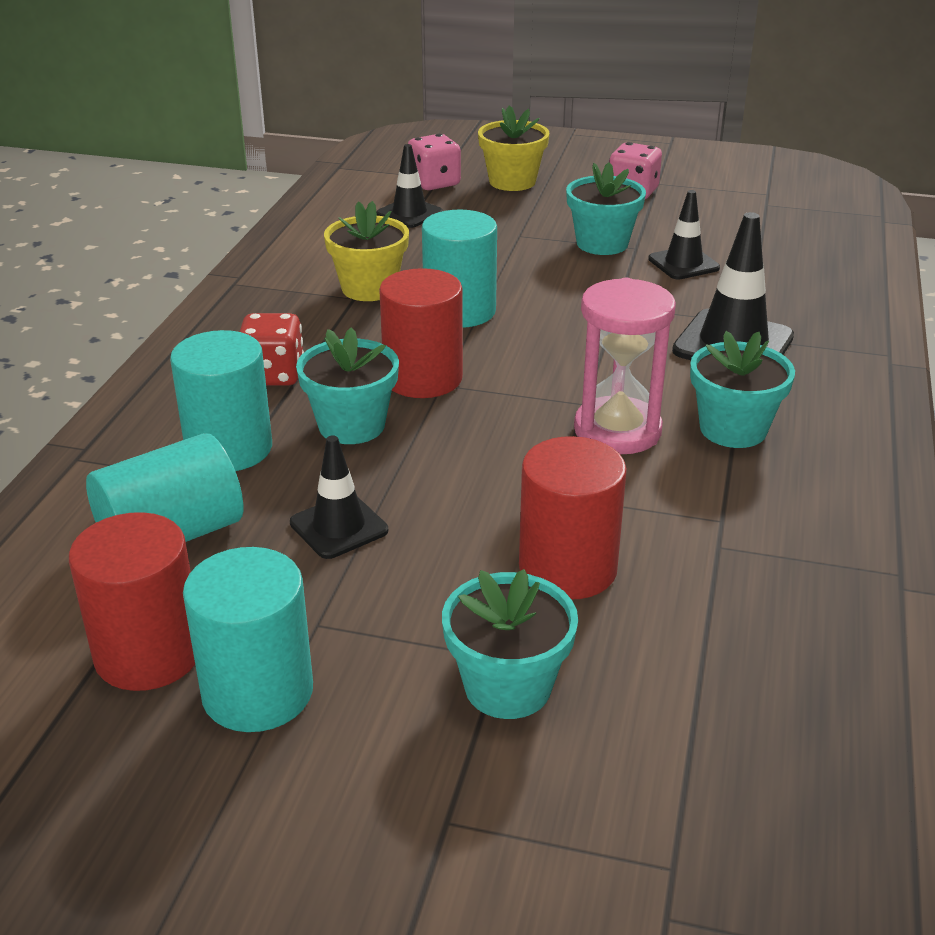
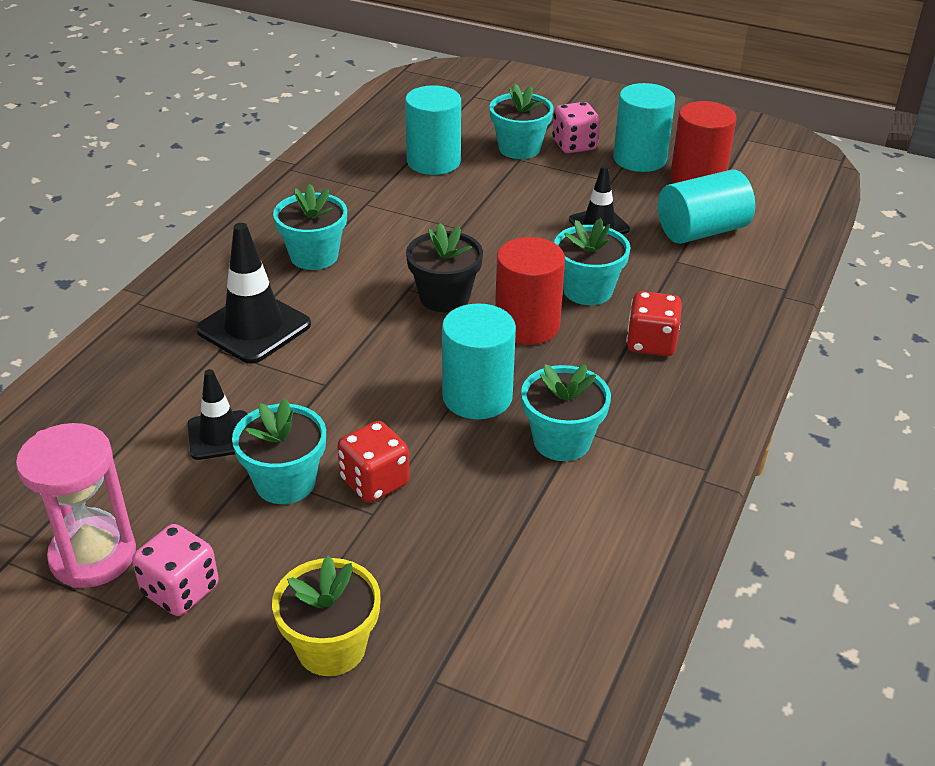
camera: 170 degrees left, 5 degrees up
turquoise cylinder [170,330,272,471] -> turquoise cylinder moved to [405,85,461,175]
yellow flower pot [324,201,409,301] -> turquoise flower pot [521,364,611,461]
black traffic cone [376,144,443,228] -> none
pink dice [408,134,461,190] -> pink dice moved to [552,102,600,153]
red cylinder [519,436,627,599] -> none
pink hourglass [574,278,676,454] -> pink hourglass moved to [16,423,136,588]
none -> red dice [337,421,410,503]
none -> black flower pot [406,223,483,312]

